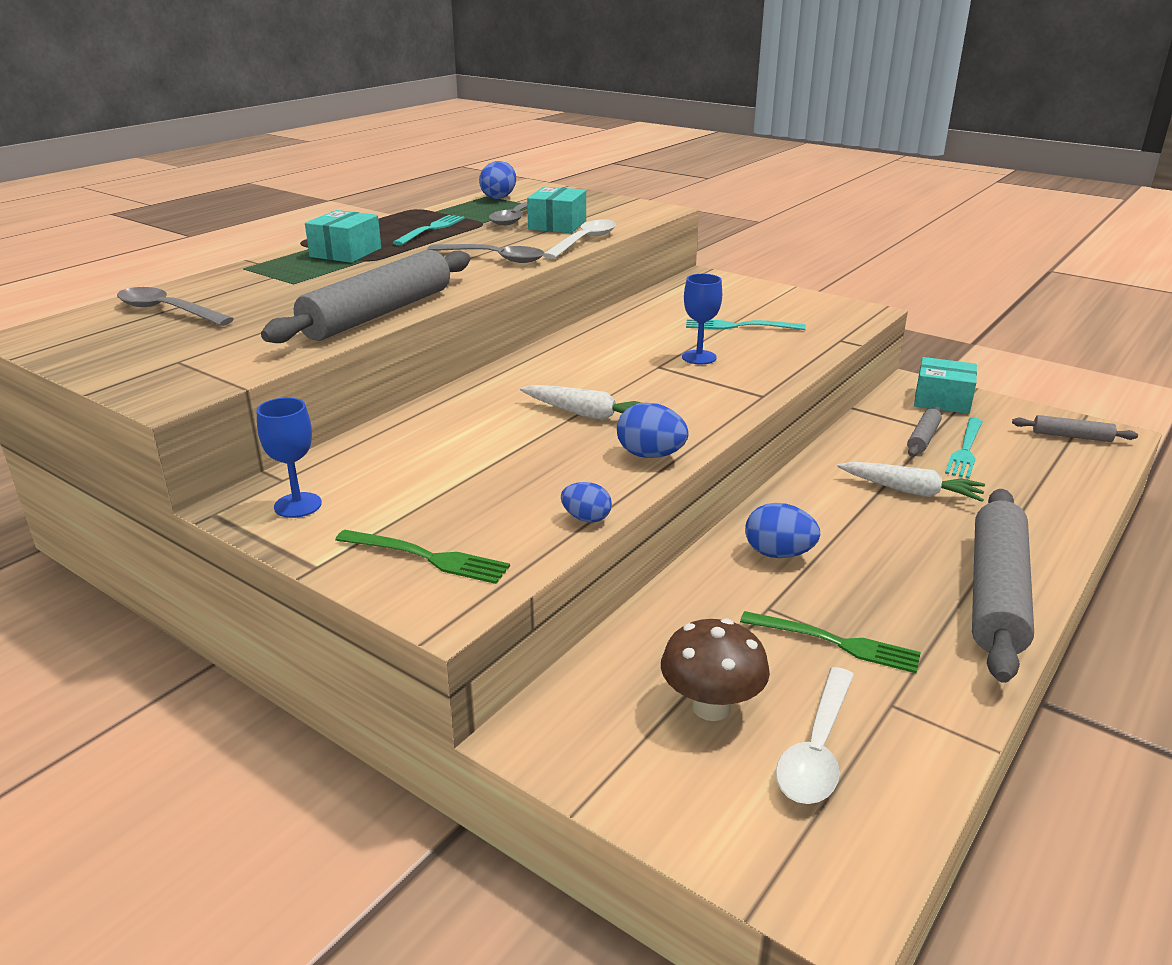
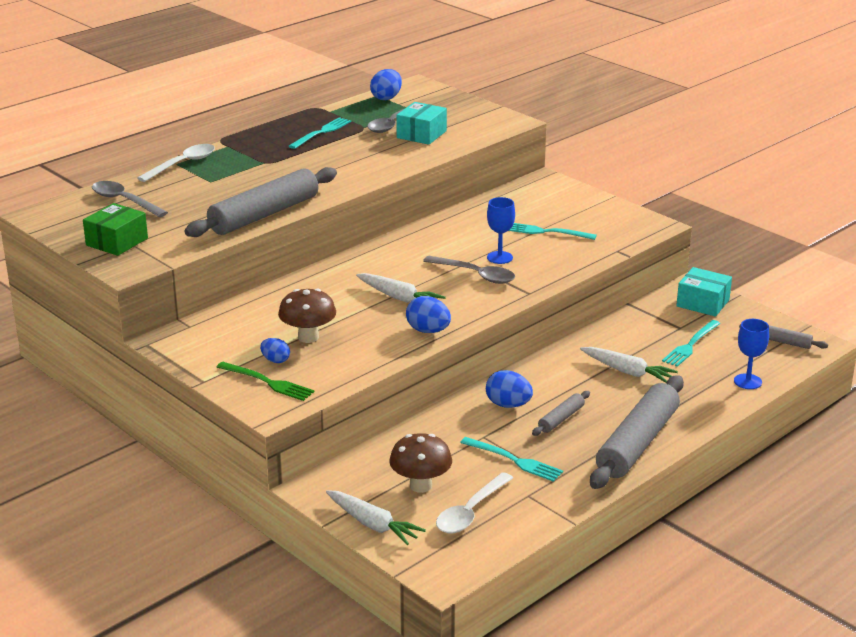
camera: 10 degrees right, 0 degrees up
blue goblet [257,398,322,518] -> blue goblet moved to [734,319,769,389]
turquoise box [305,210,381,263] -> none
grey spoon [427,244,544,263] -> grey spoon moved to [423,256,515,284]
white spoon [543,219,616,259] -> white spoon moved to [138,144,215,182]
blue egg [561,482,612,523] -> blue egg moved to [260,338,290,363]
green fork [740,611,921,673] -> turquoise fork [460,437,563,482]
grey rolling pin [907,406,942,457] -> grey rolling pin moved to [532,391,590,436]
none -> green box [83,203,148,256]
none -> brown mushroom [278,288,336,343]
none -> white carrot [326,490,426,545]

